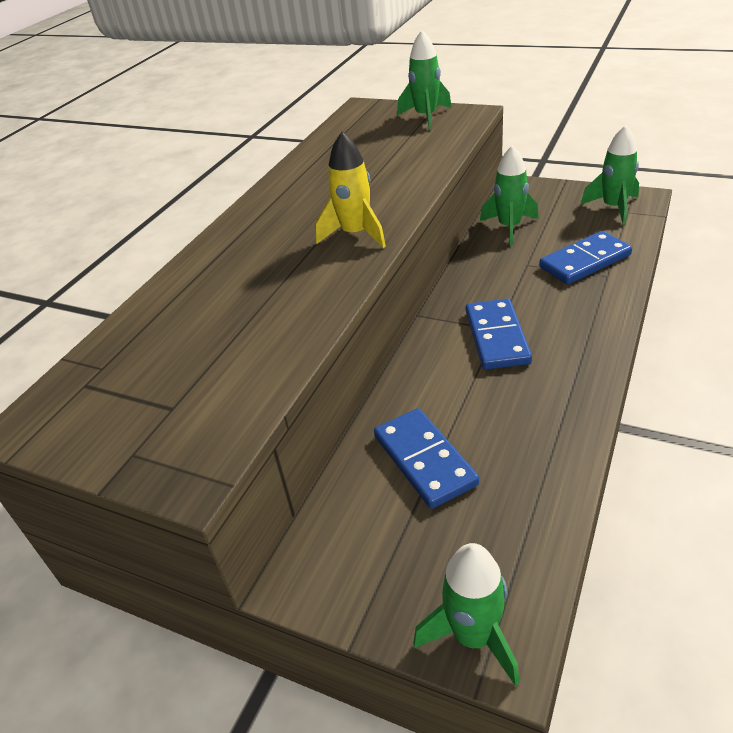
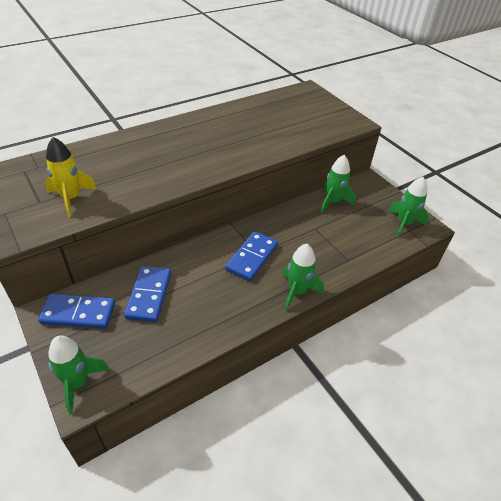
camera: 25 degrees right, 5 degrees up
yellow rocket [315,132,386,248] -> yellow rocket moved to [45,137,97,217]
green rocket [397,30,452,130] -> green rocket moved to [282,244,324,311]
blue domino [539,231,632,284] -> blue domino moved to [38,294,115,329]

